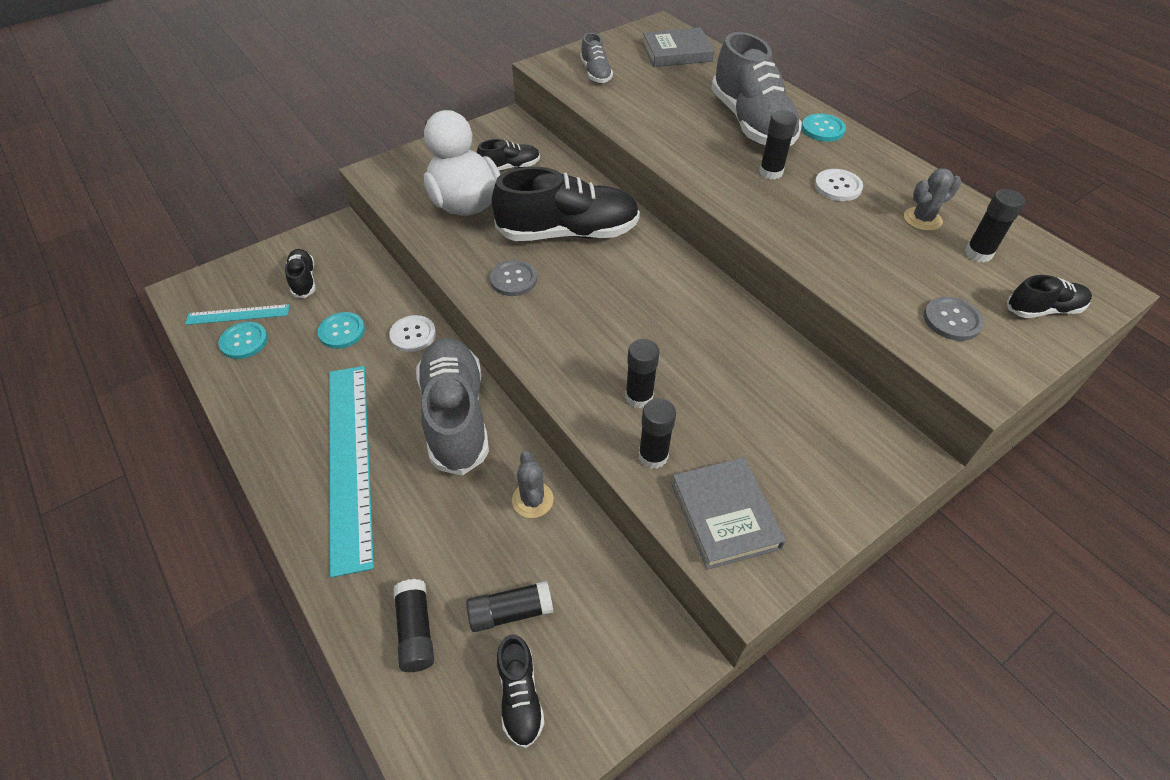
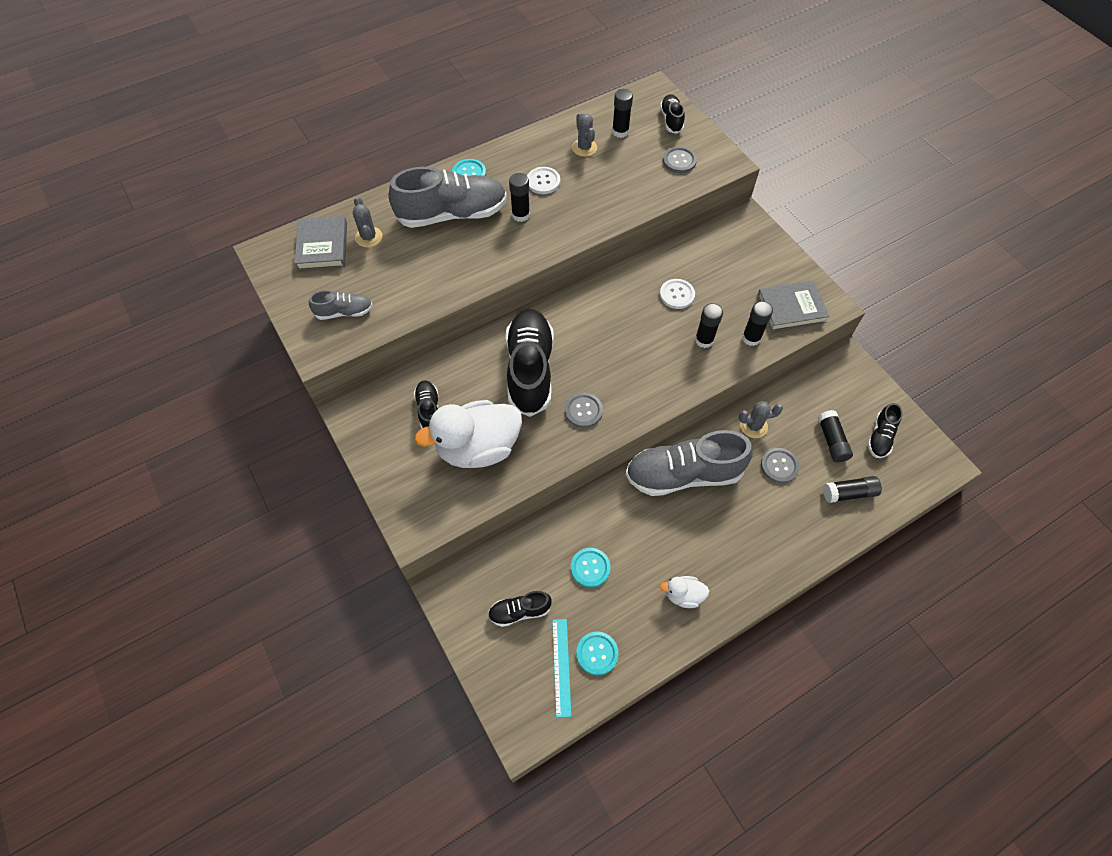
camera: 85 degrees left, 10 degrees up
turquoise ruler [329,366,374,578] -> none
white button [389,315,436,352] -> white button moved to [660,279,695,309]
black shoe [497,635,545,748] -> black shoe turned 120 degrees clockwise [867,403,903,458]
none -> grey cactus [353,197,383,248]
none -> white duck [660,576,709,608]
none -> grey button [761,448,799,483]

